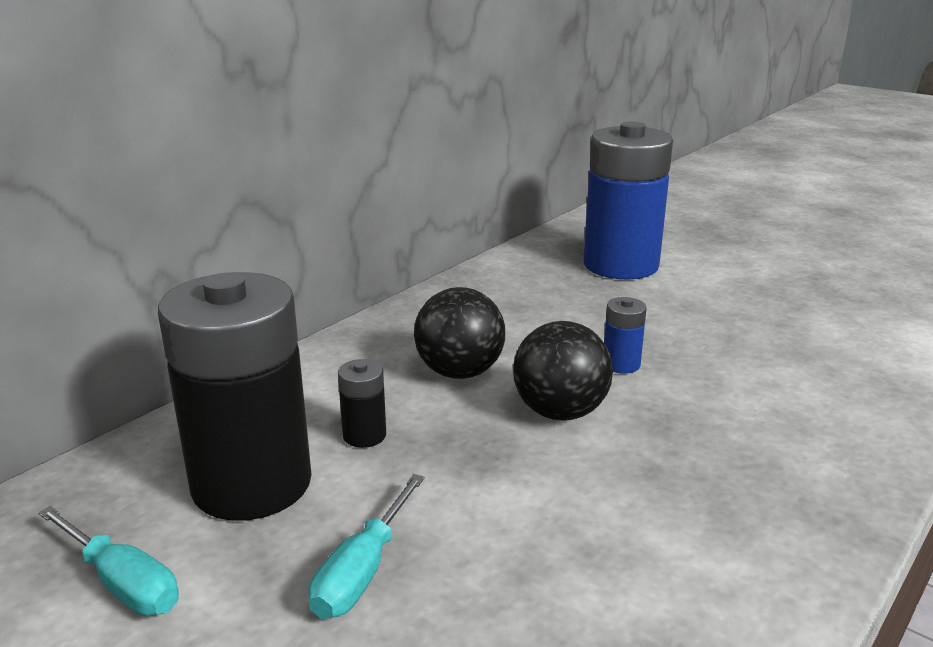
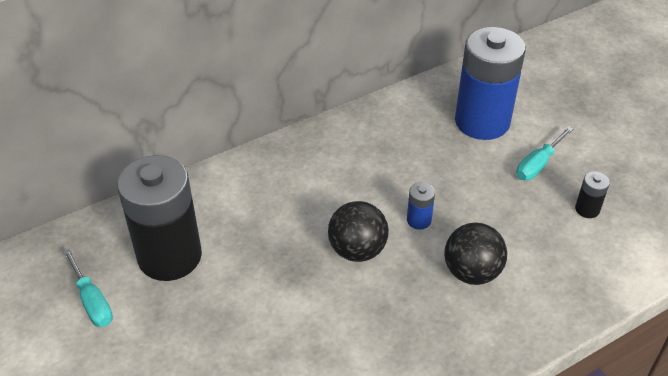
camera: 20 degrees right, 20 degrees up
turquoise screwdriver [308,474,425,619] -> turquoise screwdriver moved to [516,126,573,180]
black battery [338,359,386,448] -> black battery moved to [575,171,610,218]
black ball [414,287,505,379] -> black ball moved to [444,223,507,285]

